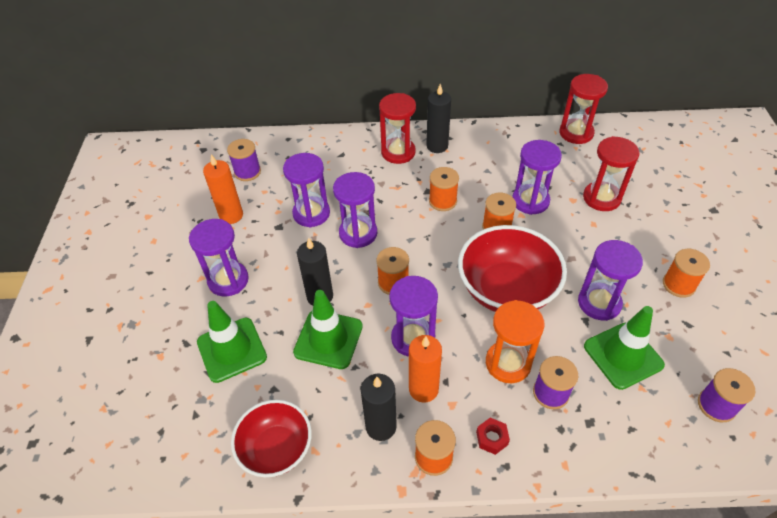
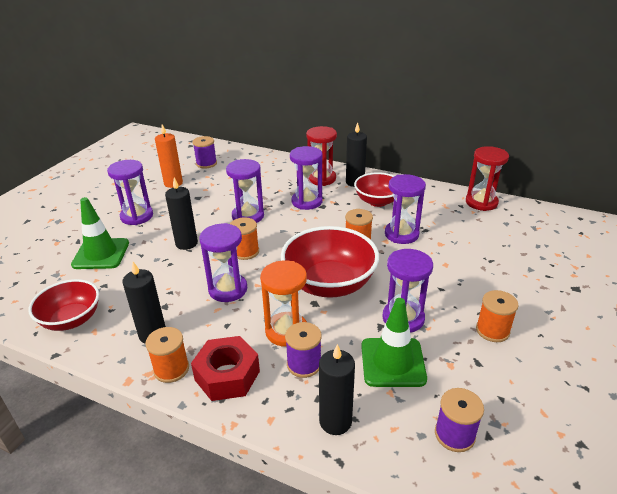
camera: 25 degrees right, 15 degrees down
purple hourglass [283,153,330,227] -> purple hourglass moved to [290,146,322,210]
green traffic cone [293,290,363,369] -> none
orange candle [409,335,442,403] -> none
orange spool [429,167,459,211] -> none
red nut [476,418,510,455] -> red nut [191,336,260,401], size x2.06
red hourglass [583,136,640,211] -> none
none -> black candle [319,344,355,435]
none -> red bowl [354,172,394,207]

